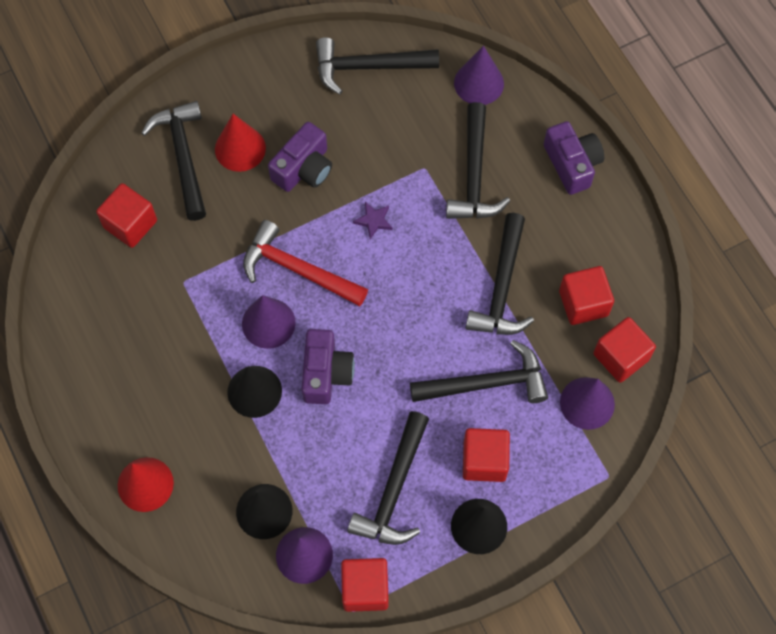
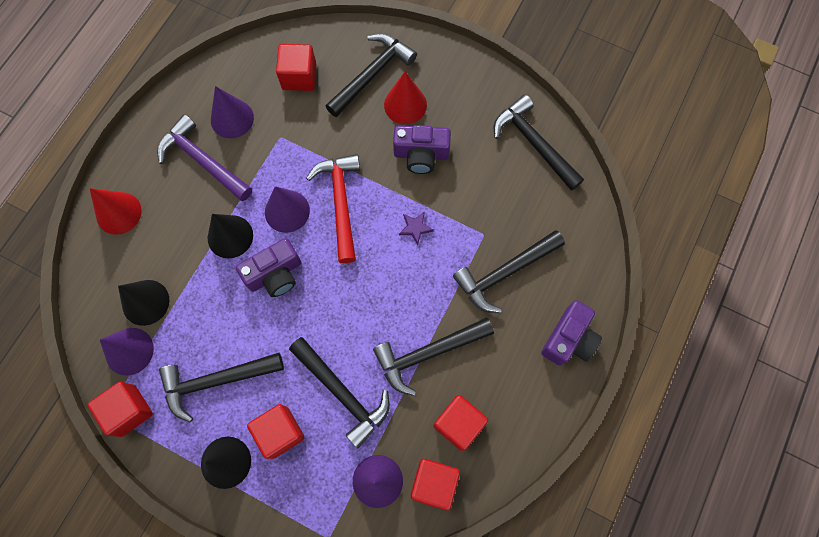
camera: 55 degrees right, 5 degrees up
purple cone [454,46,504,105] -> purple cone moved to [211,86,254,138]
none -> purple hammer [157,114,252,201]

